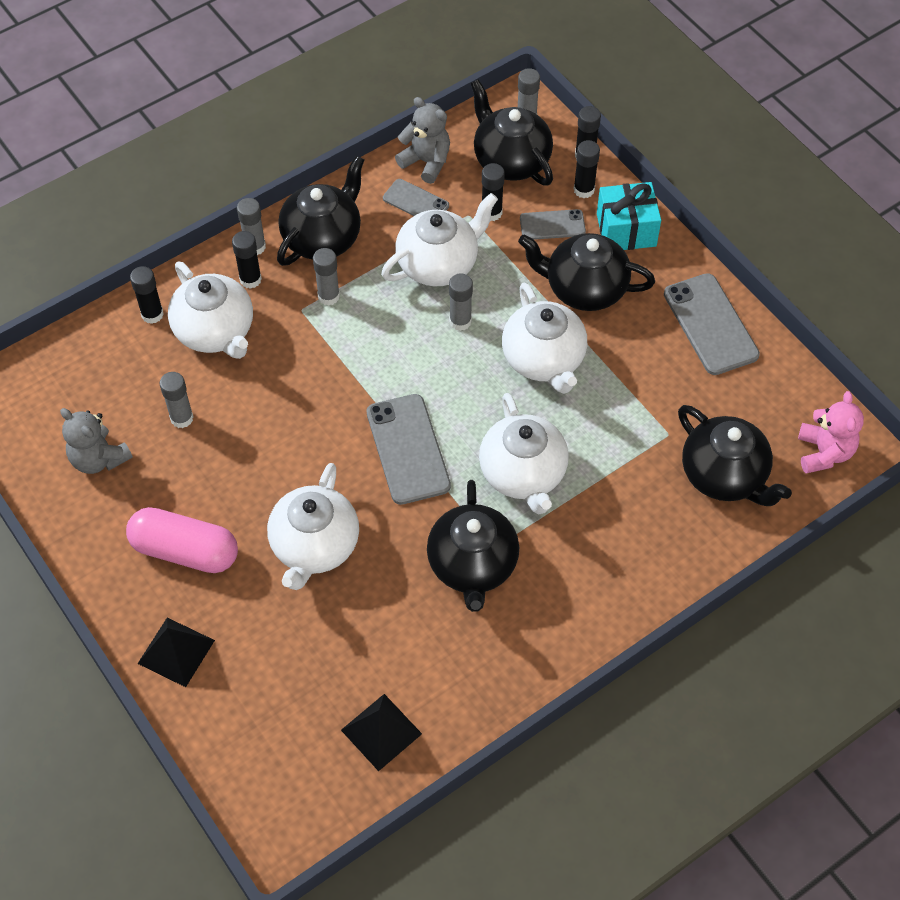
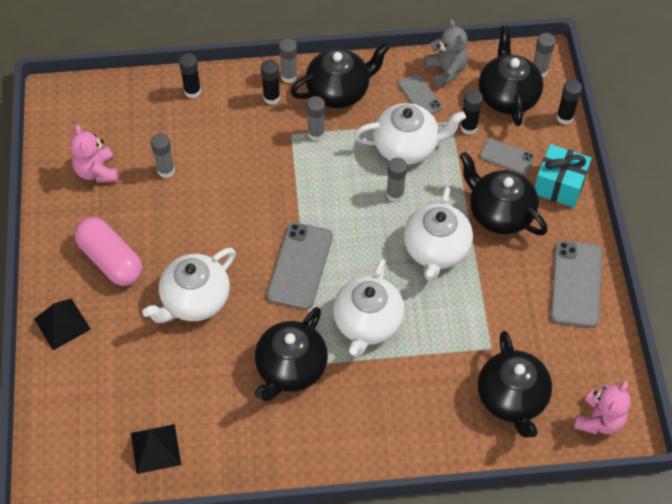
camera: 30 degrees right, 0 degrees up
grey teddy bear [60,408,133,474] -> pink teddy bear [70,125,118,183]
white teapot [168,261,253,359] -> none
black glue stick [573,140,600,198] -> none

